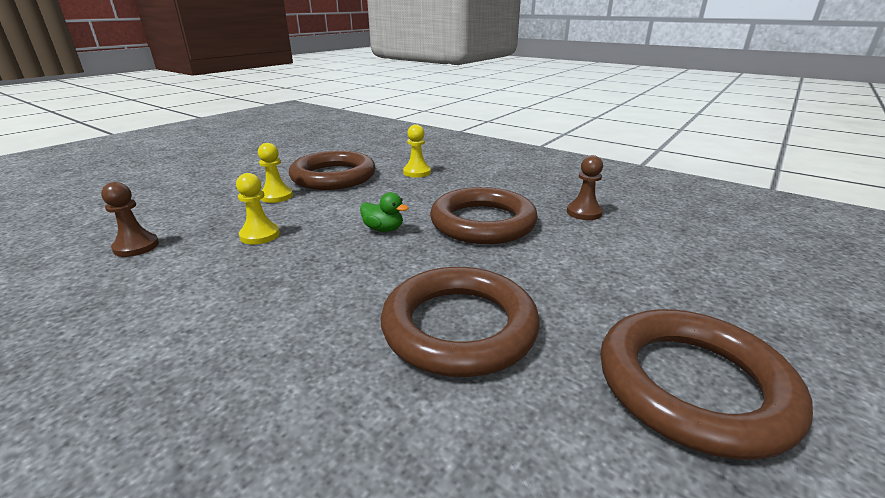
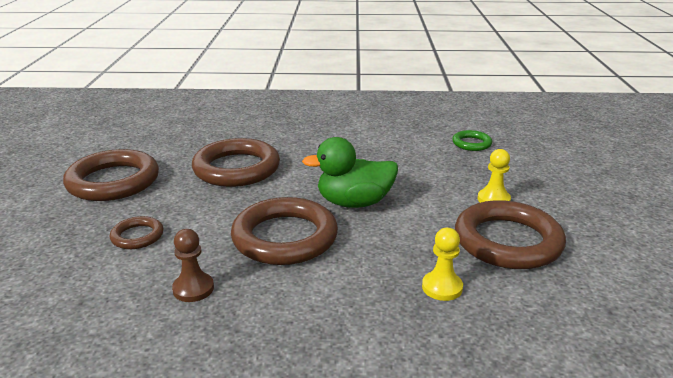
camera: 145 degrees right, 0 degrees up
brown pawn [101,182,159,257] -> green ring [452,130,492,151]
yellow pawn [236,173,280,245] -> none
green duck [360,192,408,232] -> green duck [302,137,398,208], size x1.97
none -> brown ring [110,216,163,249]

